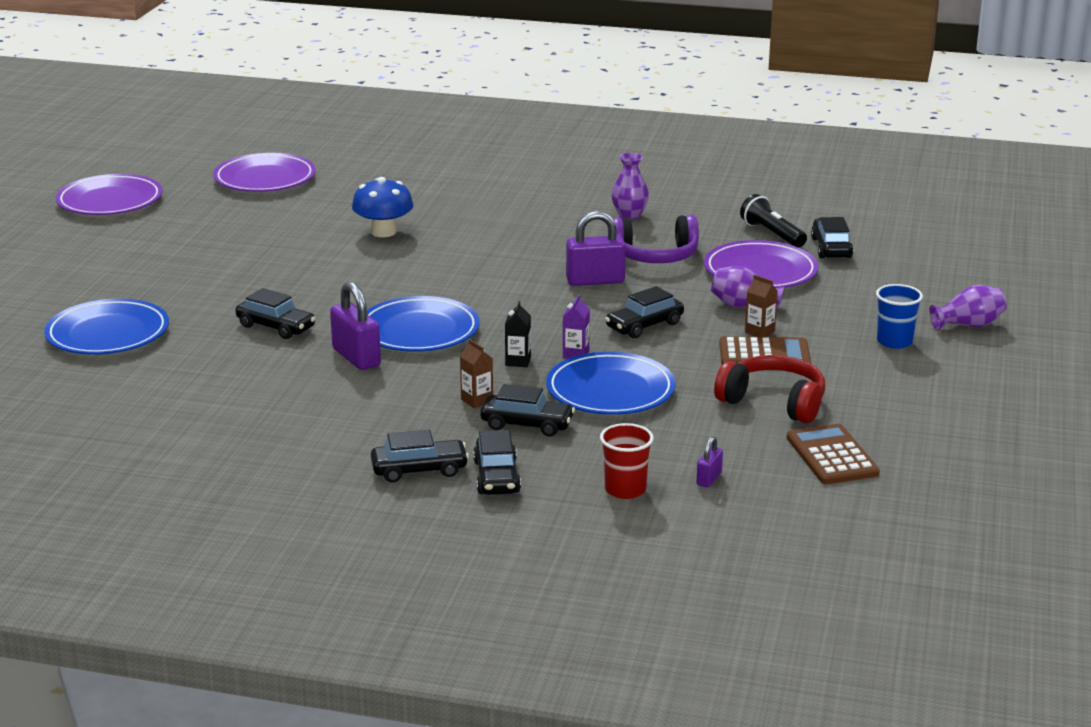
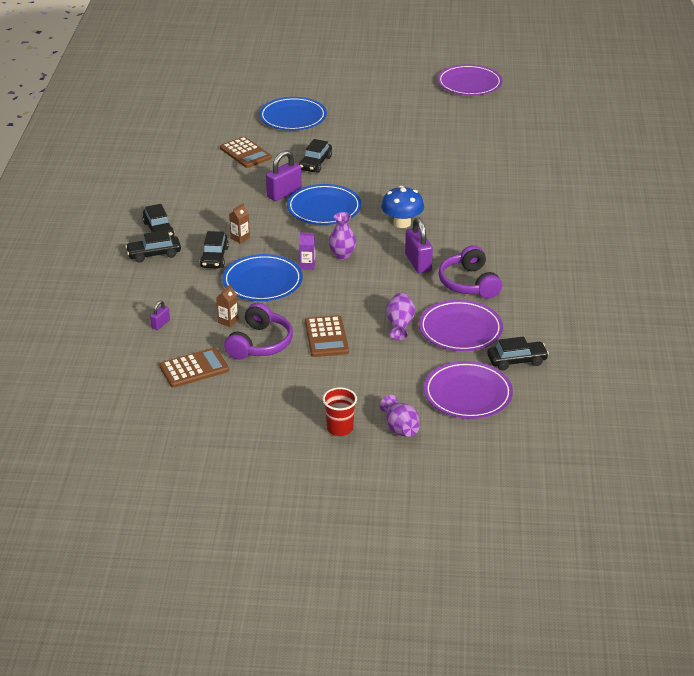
camera: 80 degrees right, 10 degrees up
purple plate [213,153,316,192] -> purple plate moved to [424,361,513,419]
blue mushroom [352,177,413,237] -> blue mushroom moved to [381,186,424,228]
black carton [505,301,531,367] -> none
red cup [600,423,654,499] -> red cup moved to [323,387,357,436]
black car [605,286,684,338] -> none
purple vase [611,153,649,220] -> purple vase moved to [329,212,356,260]
purple padlock [697,436,723,487] -> purple padlock turned 75 degrees counterclockwise [150,301,170,330]
red headphones [714,355,825,424] -> purple headphones [224,303,293,360]
black flashlight [740,194,807,247] -> none
brown carton [745,275,778,337] -> brown carton moved to [216,284,239,327]
blue cup [876,284,923,349] -> none
none -> brown calculator [220,136,272,168]

